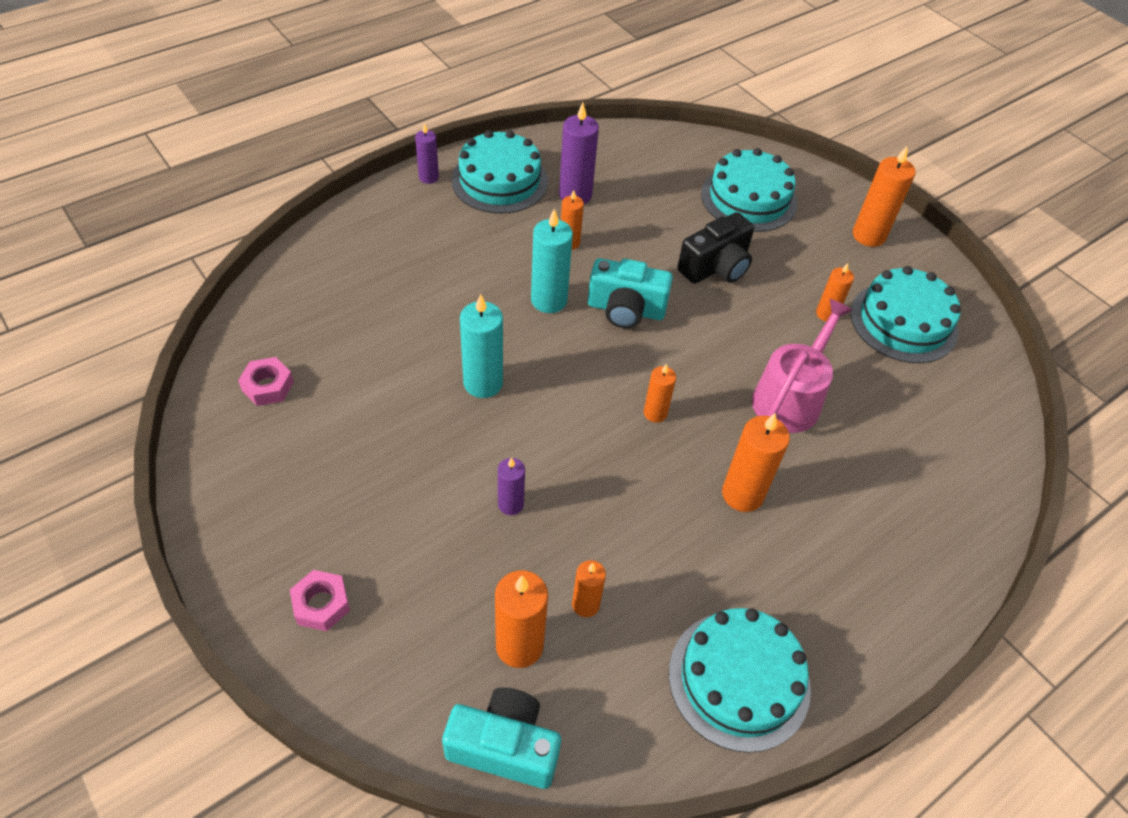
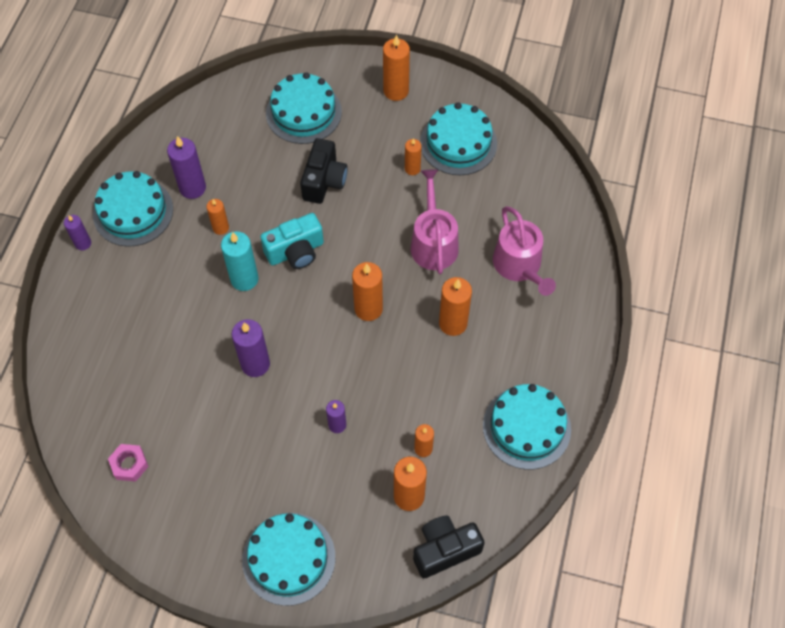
camera: 35 degrees left, 10 degrees up
pink nut [290,570,350,631] -> turquoise cake [242,513,335,606]
turquoise camera [442,688,561,789] -> black camera [413,515,485,578]
turquoise candle [460,294,503,398] -> purple candle [232,319,270,377]
orange candle [644,363,676,423] -> orange candle [352,262,383,321], size x1.66
none -> pink watering can [493,206,556,296]

